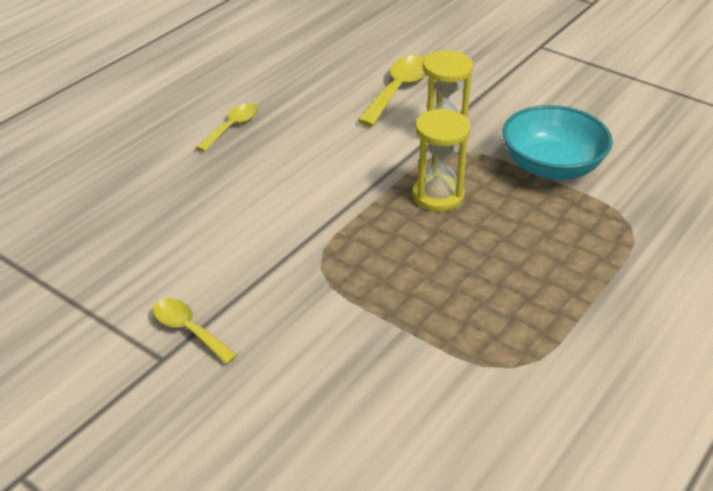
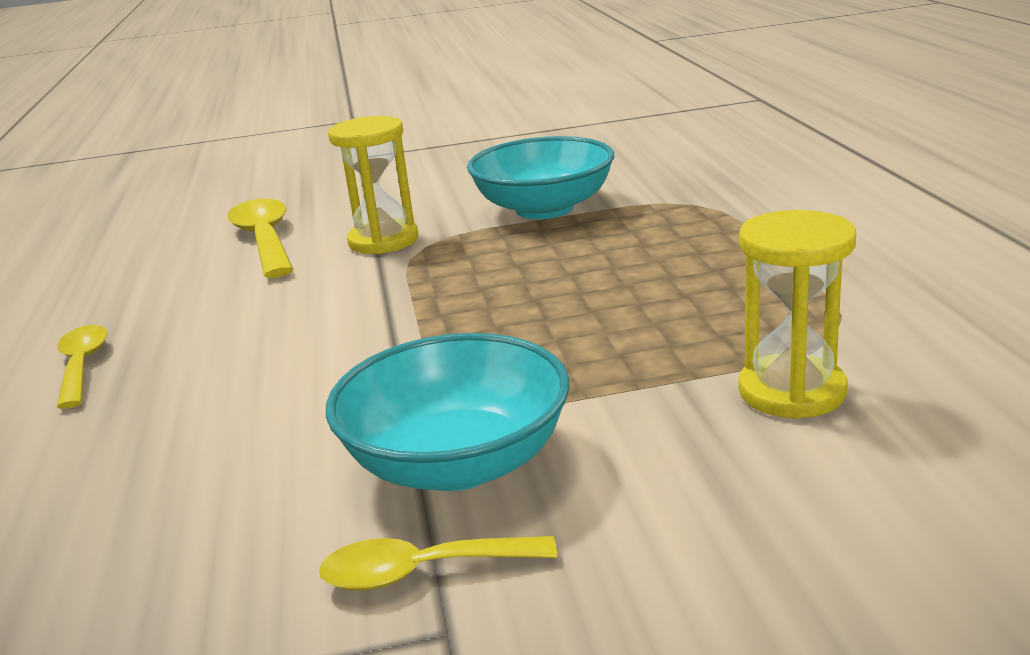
camera: 45 degrees left, 15 degrees down
yellow hourglass [412,109,471,212] -> yellow hourglass moved to [738,210,856,419]
none -> turquoise bowl [326,333,570,491]

